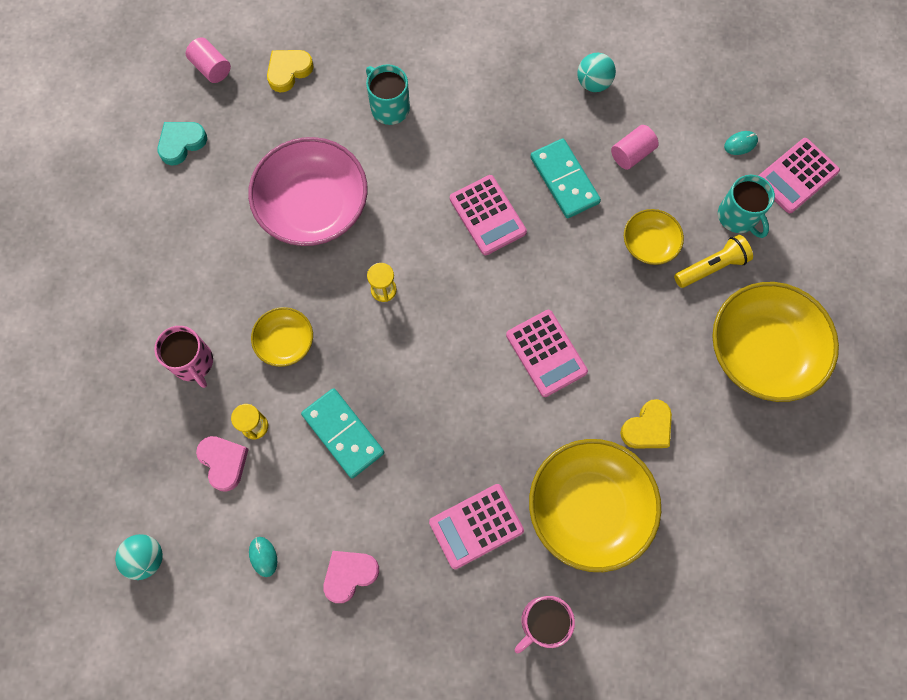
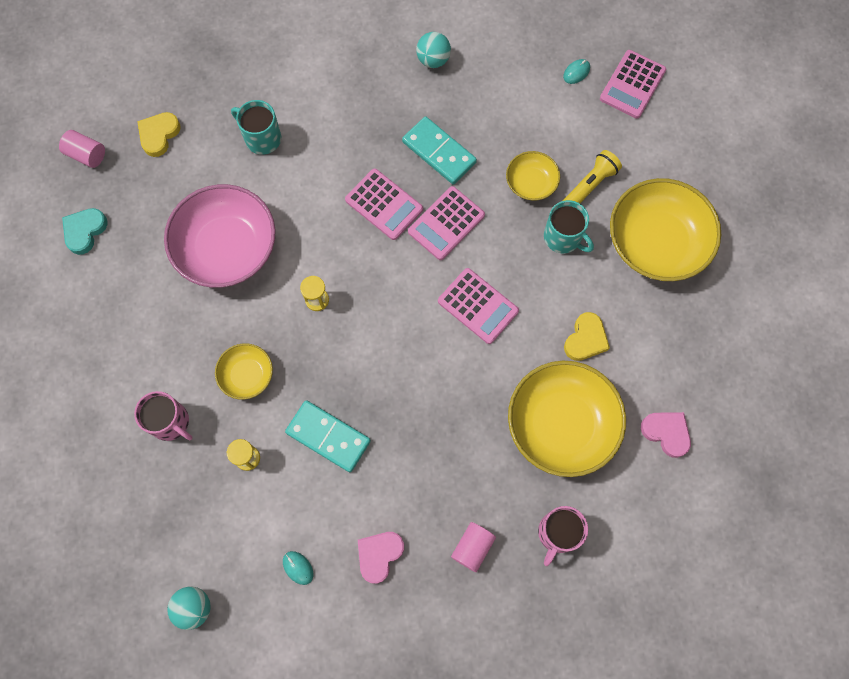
camera: 20 degrees left, 0 degrees up
pink heart [196,436,249,492] -> pink heart moved to [641,412,691,458]
pink calculator [429,484,524,569] -> pink calculator moved to [408,186,485,260]
pink cylinder [611,125,659,170] -> pink cylinder moved to [451,522,496,572]
turquoise mug [718,175,775,238] -> turquoise mug moved to [544,200,594,253]

